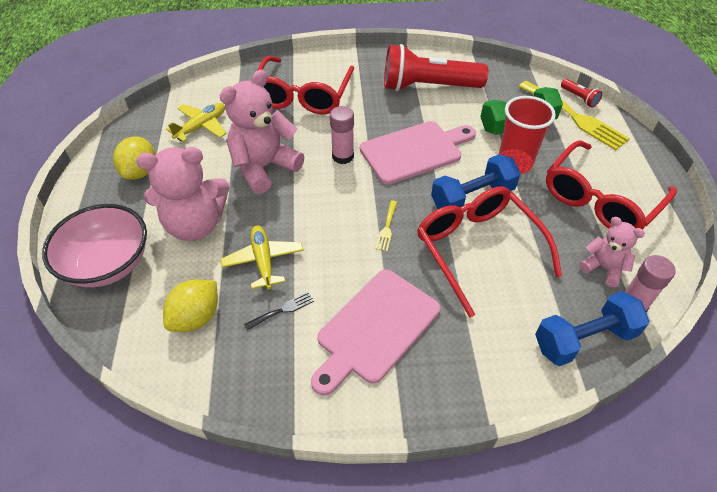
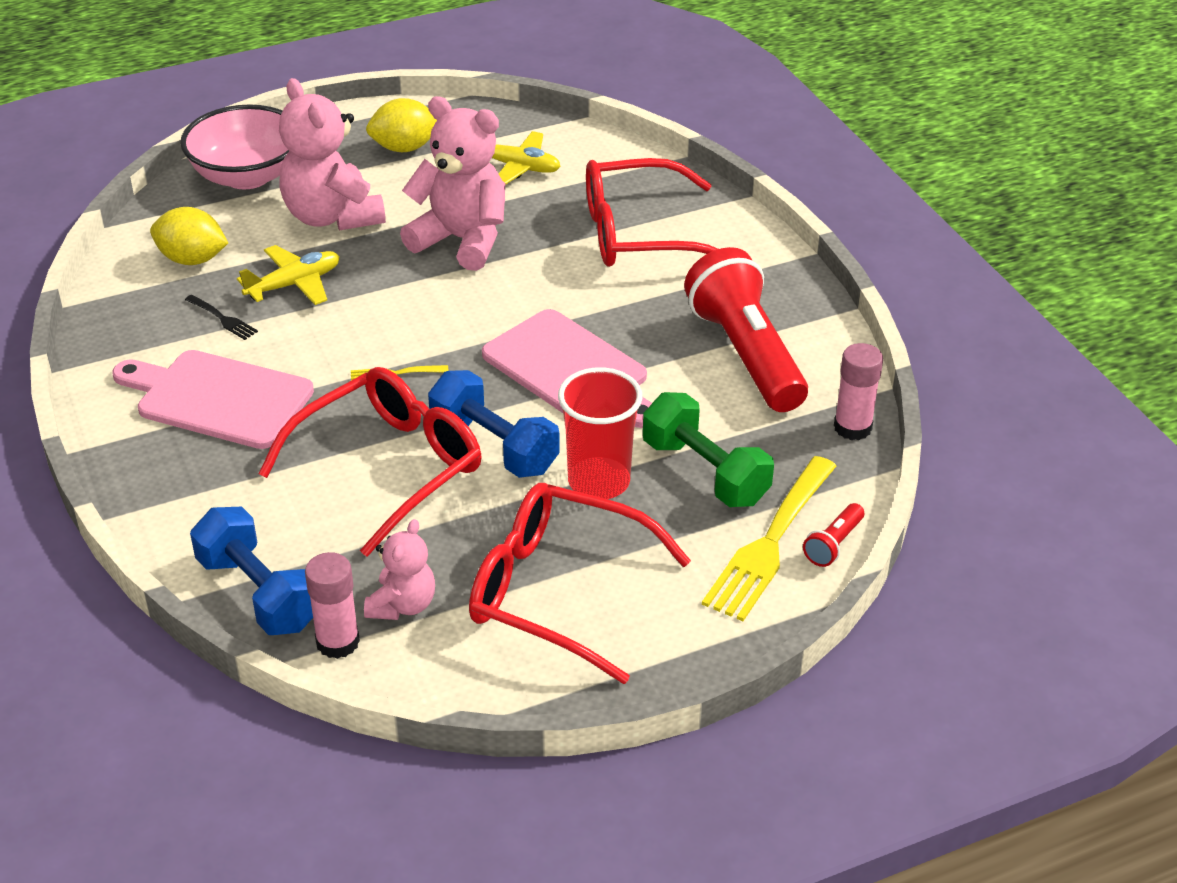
camera: 70 degrees right, 10 degrees down
pink glue stick [330,106,354,164] -> pink glue stick moved to [834,343,883,440]

